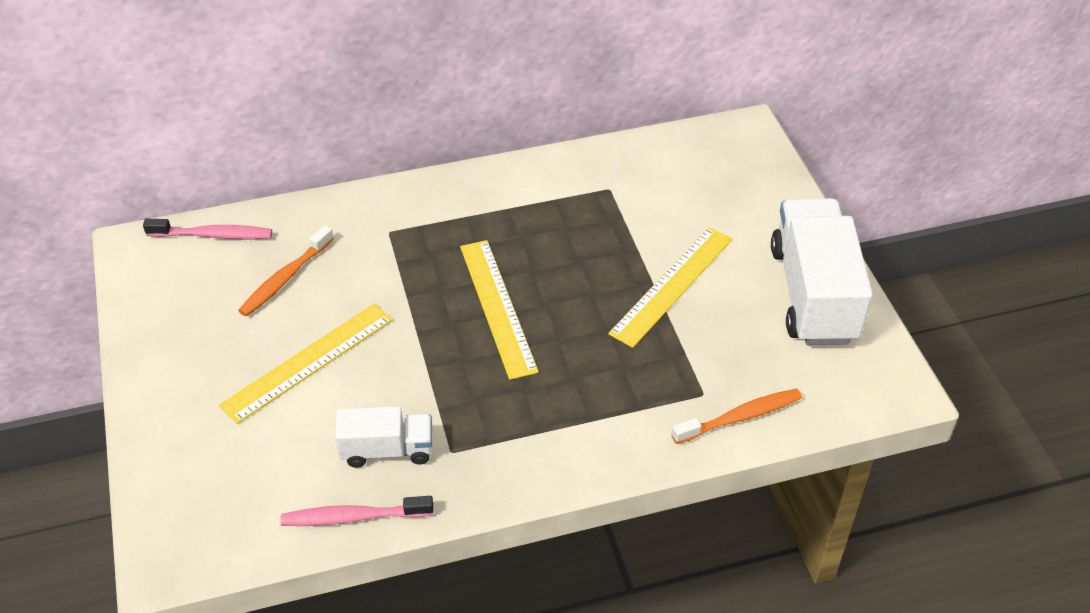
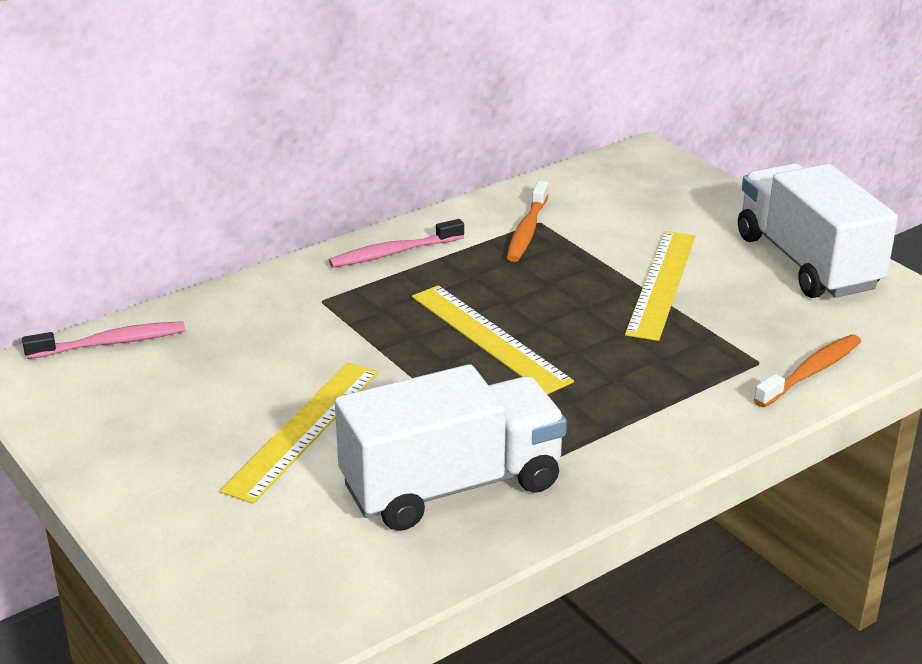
camera: 20 degrees left, 15 degrees down
orange toothbrush [238,225,334,317] -> orange toothbrush moved to [507,181,548,262]
pink toothbrush [280,496,433,526] -> pink toothbrush moved to [329,219,464,268]
white truck [335,406,432,468] -> white truck [335,364,567,531], size x1.86

